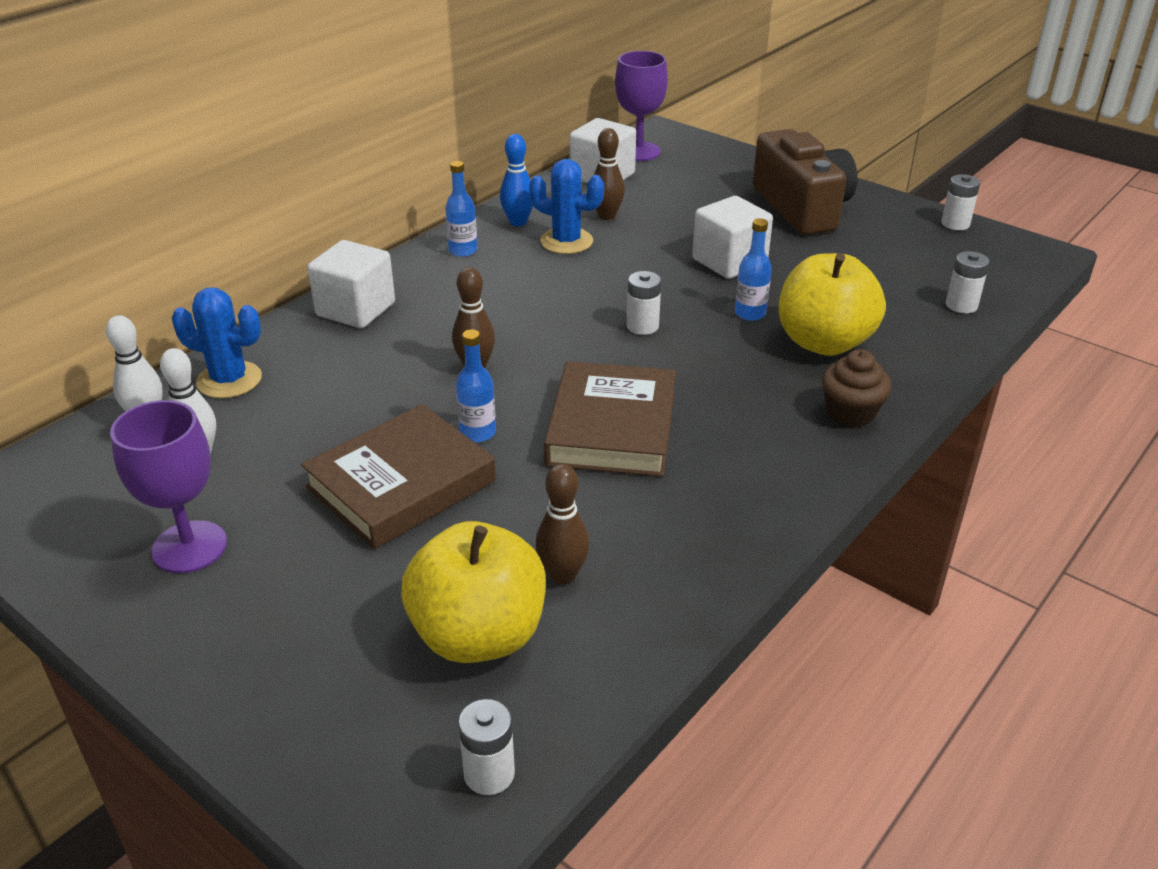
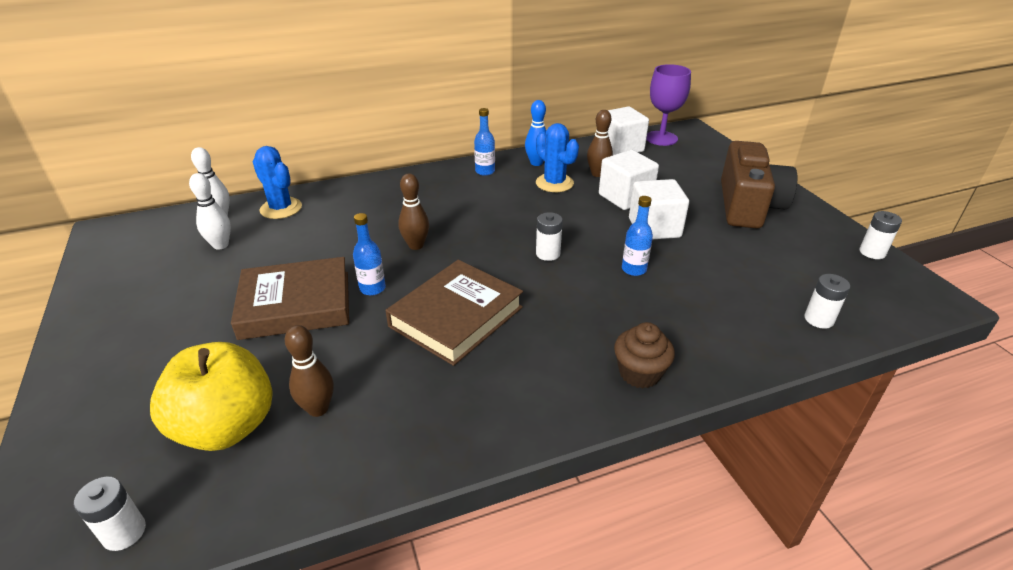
camera: 30 degrees right, 0 degrees up
purple goblet [110,400,227,573] -> none
white cube [307,240,395,328] -> white cube moved to [599,150,659,210]
yellow apple [779,253,886,356] -> none

